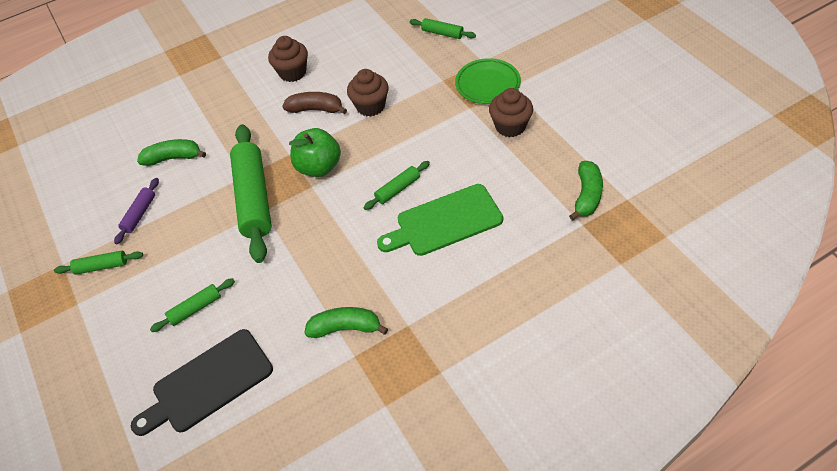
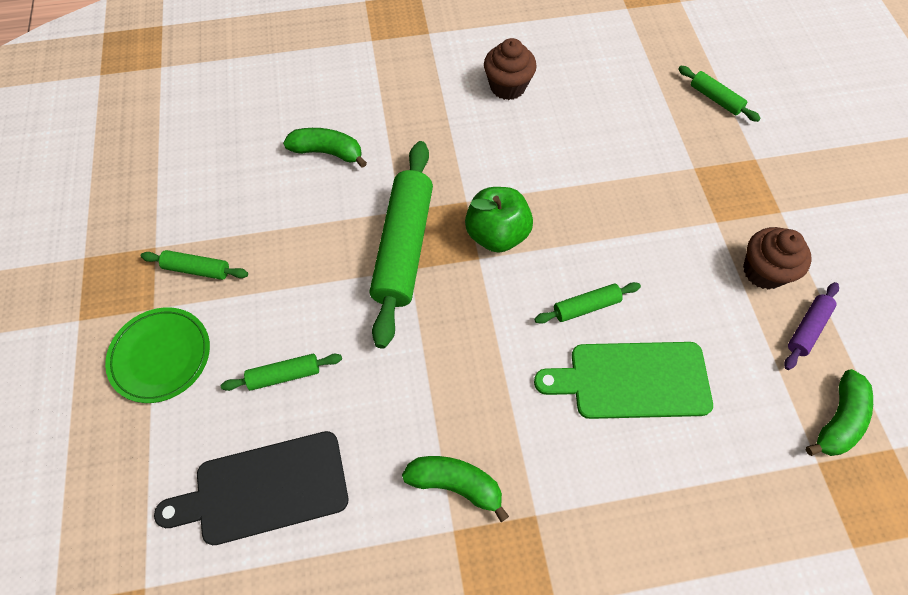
camera: 15 degrees right, 10 degrees up
purple rolling pin [114,178,159,244] -> purple rolling pin moved to [784,282,839,370]
brown banana [283,92,347,114] -> none
brown cupcake [347,69,389,117] -> none
green plate [455,58,521,104] -> green plate moved to [105,307,210,403]

